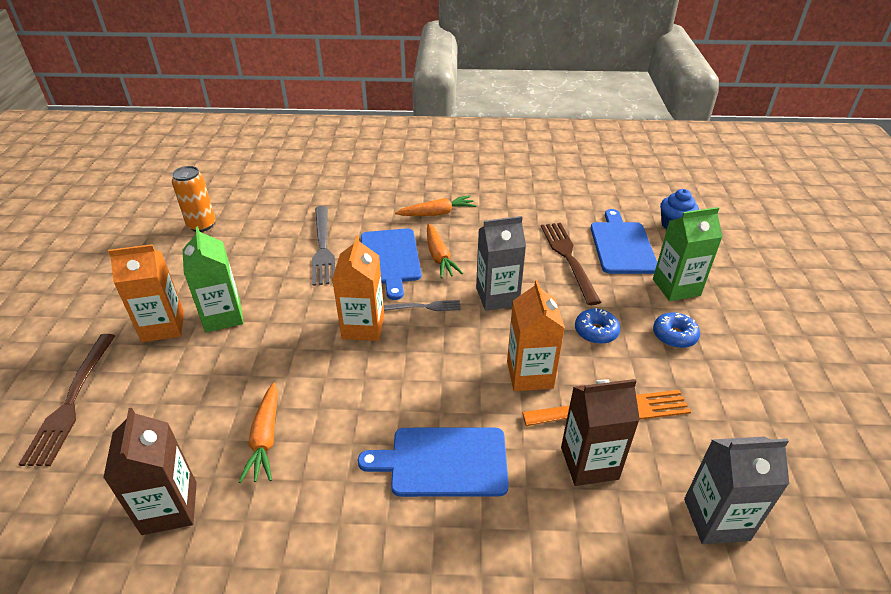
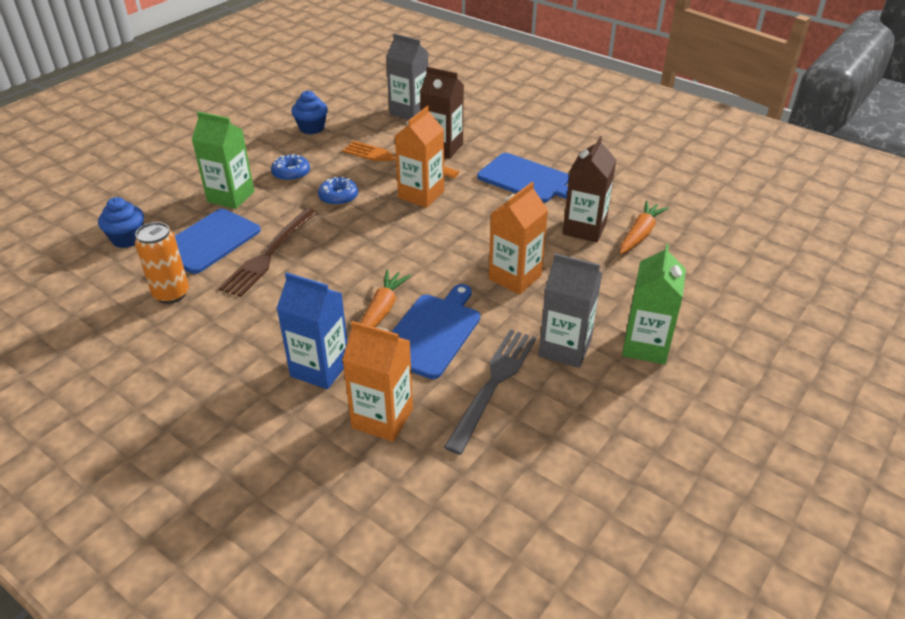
camera: 145 degrees left, 0 degrees up
brown fork [19,334,115,466] -> none
brown carton [103,408,197,535] -> brown carton moved to [563,136,616,242]
orange carton [108,244,184,342] -> orange carton moved to [342,321,413,442]
orange can [172,166,215,232] -> orange can moved to [135,222,189,304]
grey fork [384,300,461,311] -> none
orange carrot [395,195,476,216] -> blue carton [276,272,348,389]
grey carton [476,216,526,311] -> grey carton moved to [539,253,602,368]
none -> blue cupcake [291,90,328,135]

